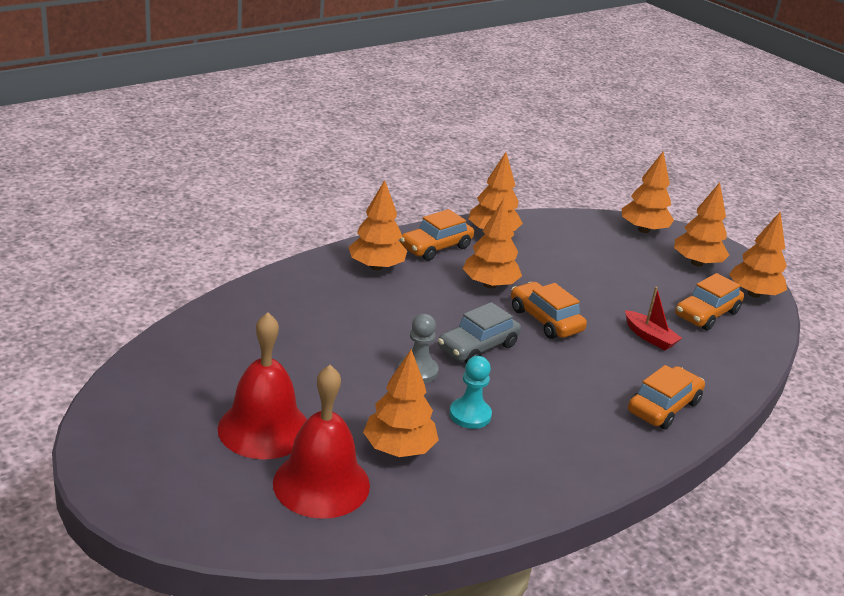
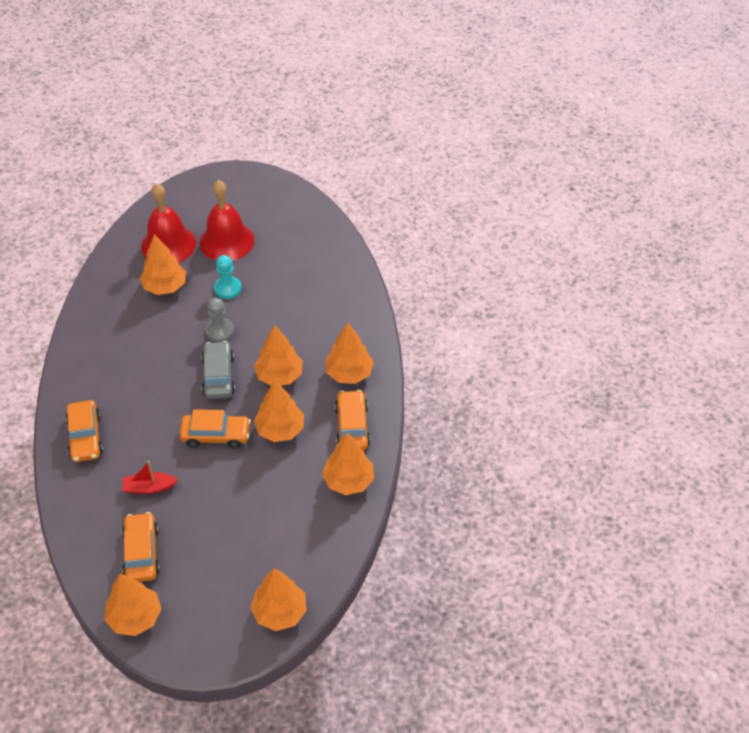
camera: 130 degrees right, 20 degrees up
turquoise pawn [450,356,492,429] -> turquoise pawn moved to [214,255,242,299]
orange tree [674,182,729,267] -> orange tree moved to [254,324,303,385]

